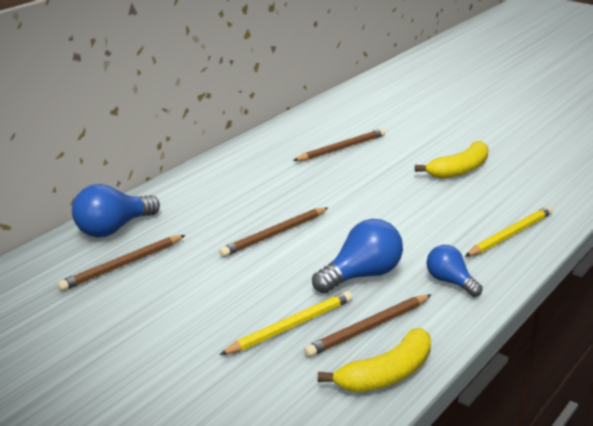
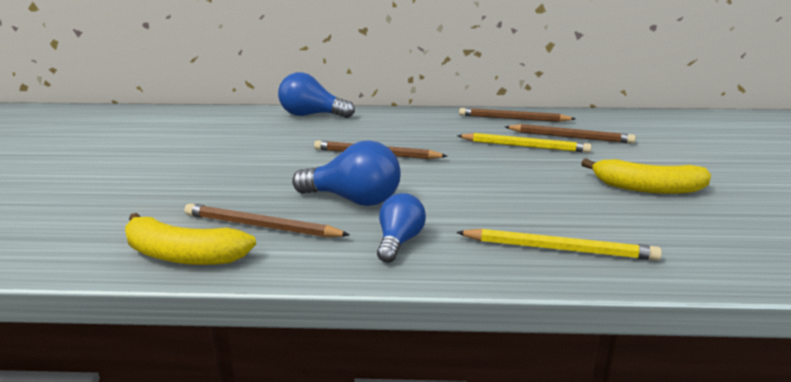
camera: 55 degrees right, 5 degrees down
brown pencil [58,235,185,291] -> brown pencil moved to [459,108,576,122]
yellow pencil [219,291,353,355] -> yellow pencil moved to [457,133,592,153]

